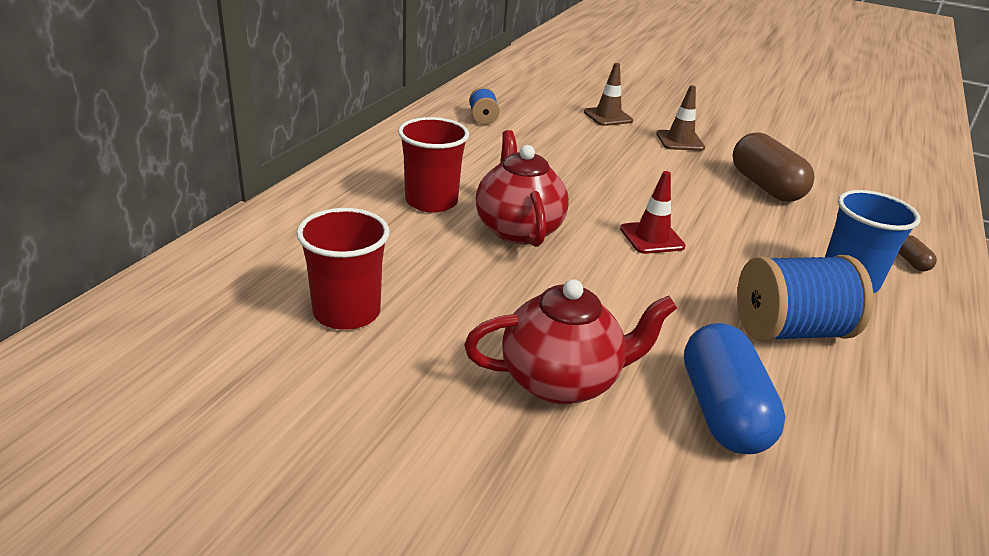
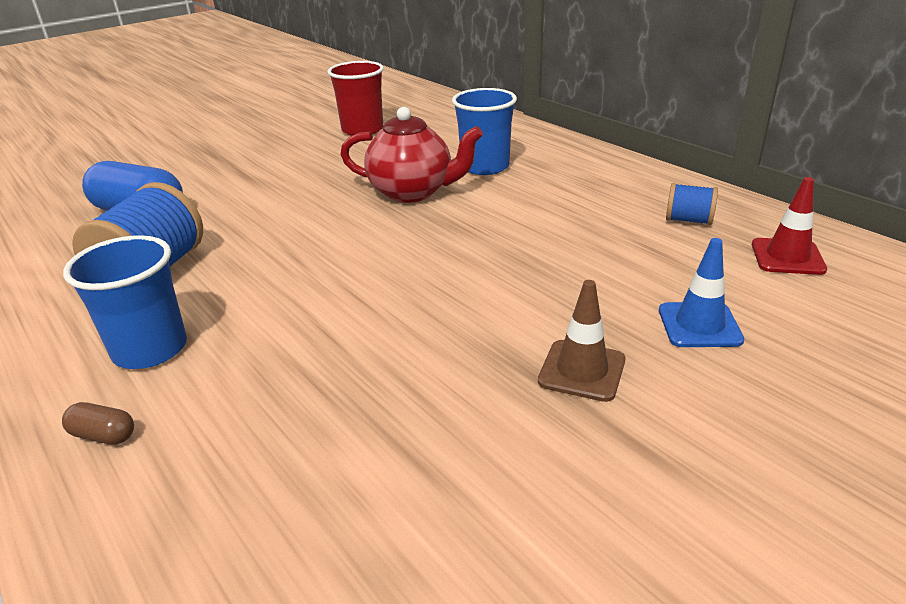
camera: 120 degrees right, 0 degrees up
red cup [398,117,469,213] -> blue cup [452,88,517,175]
red teapot [464,279,677,405] -> none
brown traffic cone [584,63,633,126] -> blue traffic cone [659,238,745,347]
red traffic cone [620,171,686,254] -> red traffic cone moved to [752,177,827,275]
brown capsule [733,132,815,202] -> none

